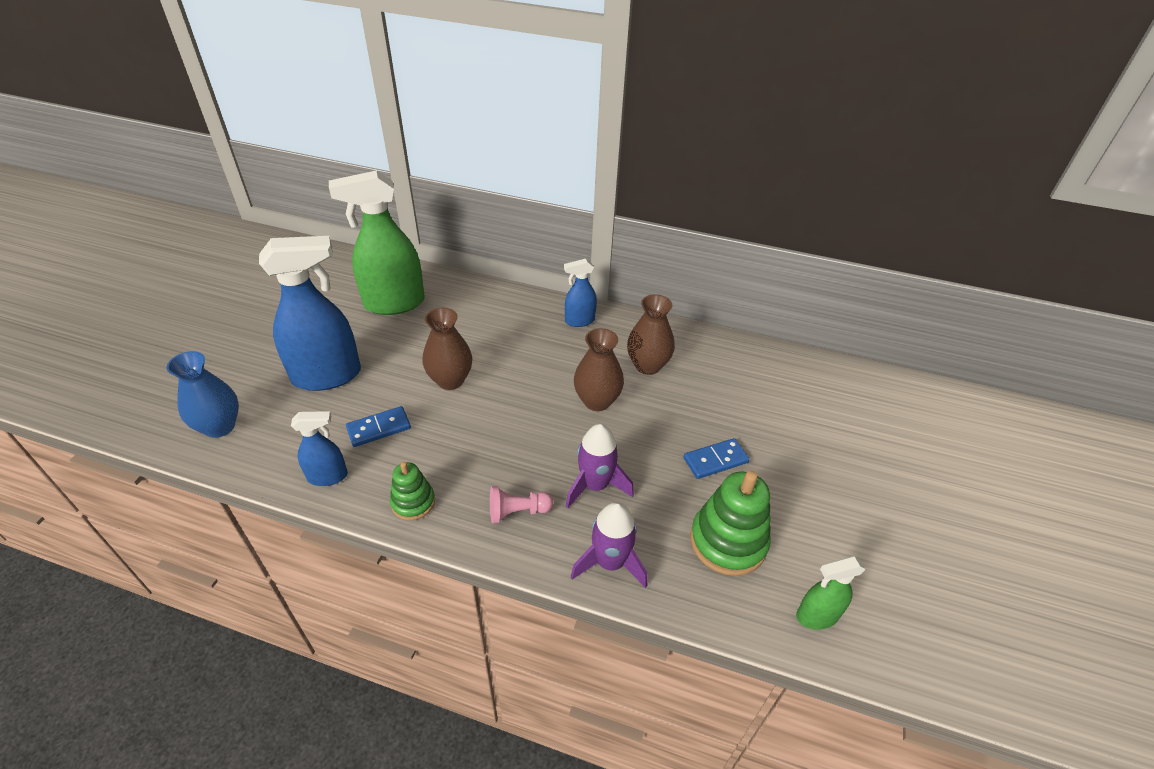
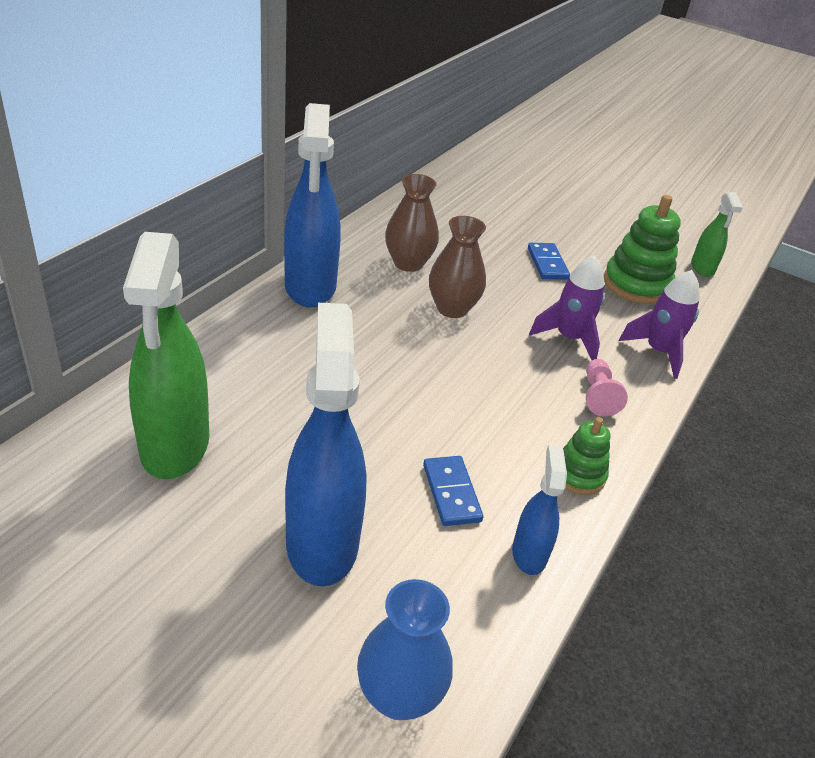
camera: 80 degrees left, 5 degrees down
brown vase [422,308,472,390] -> none
blue spray bottle [564,259,597,327] -> blue spray bottle [284,103,341,307], size x1.97

